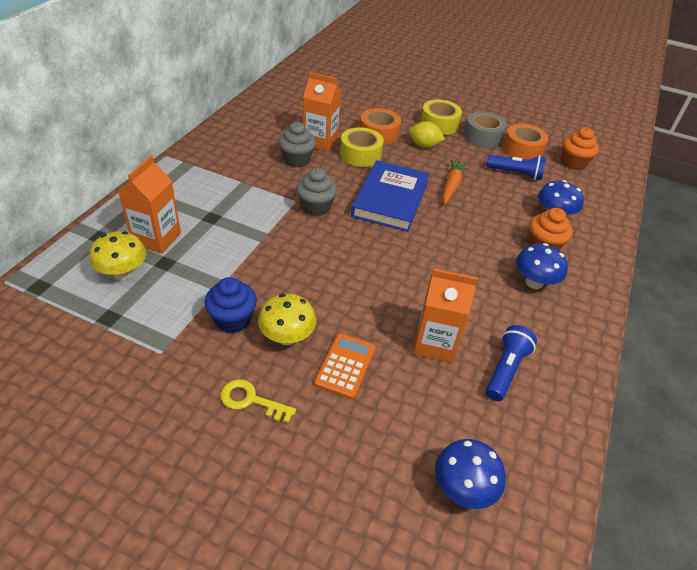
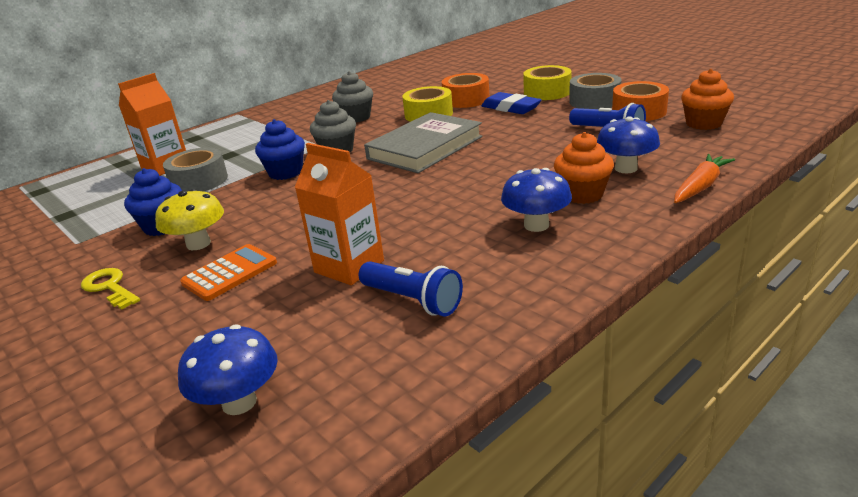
camera: 30 degrees right, 15 degrees down
yellow mushroom [89,231,146,280] -> none
orange carton [303,72,341,152] -> none
blue book [351,160,429,232] -> grey book [364,112,483,173]
yellow lemon [409,121,445,148] -> blue eraser [481,92,542,114]
orange carrot [443,159,468,204] -> orange carrot moved to [674,154,735,203]
blue flashlight [486,325,537,401] -> blue flashlight turned 75 degrees clockwise [359,261,463,316]
none -> grey tape [163,148,228,192]
none -> blue cupcake [255,119,305,180]

